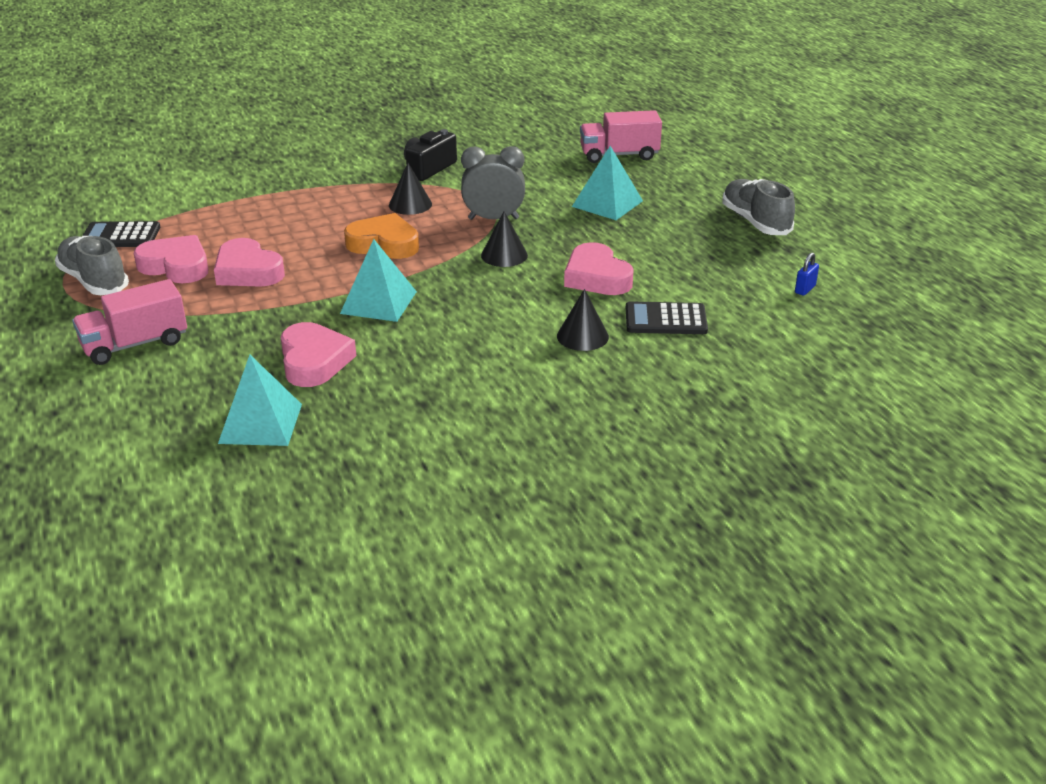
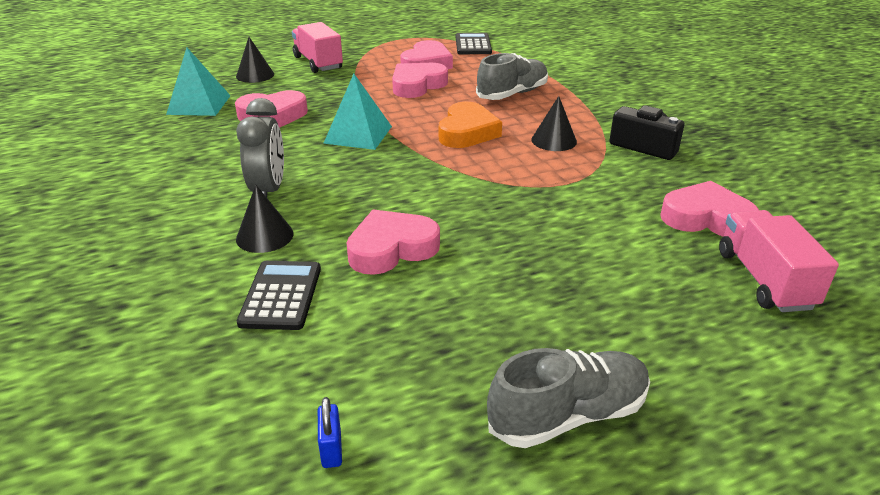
camera: 90 degrees right, 0 degrees up
grey shoe [55,236,129,295] -> grey shoe moved to [476,53,548,100]
grey clock [461,146,525,220] -> grey clock moved to [236,98,284,197]
black cone [481,211,528,267] -> black cone moved to [236,37,274,83]
turquoise pyramid [572,146,643,220] -> none
blue padlock [795,253,819,296] -> blue padlock turned 45 degrees clockwise [318,397,342,468]
none -> pink heart [660,181,759,237]

